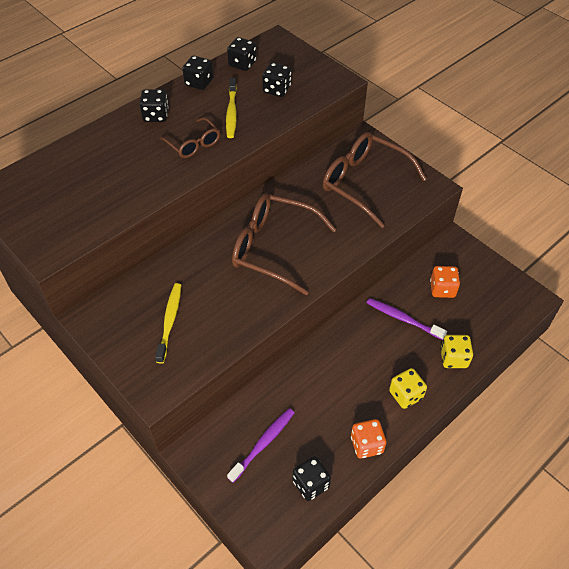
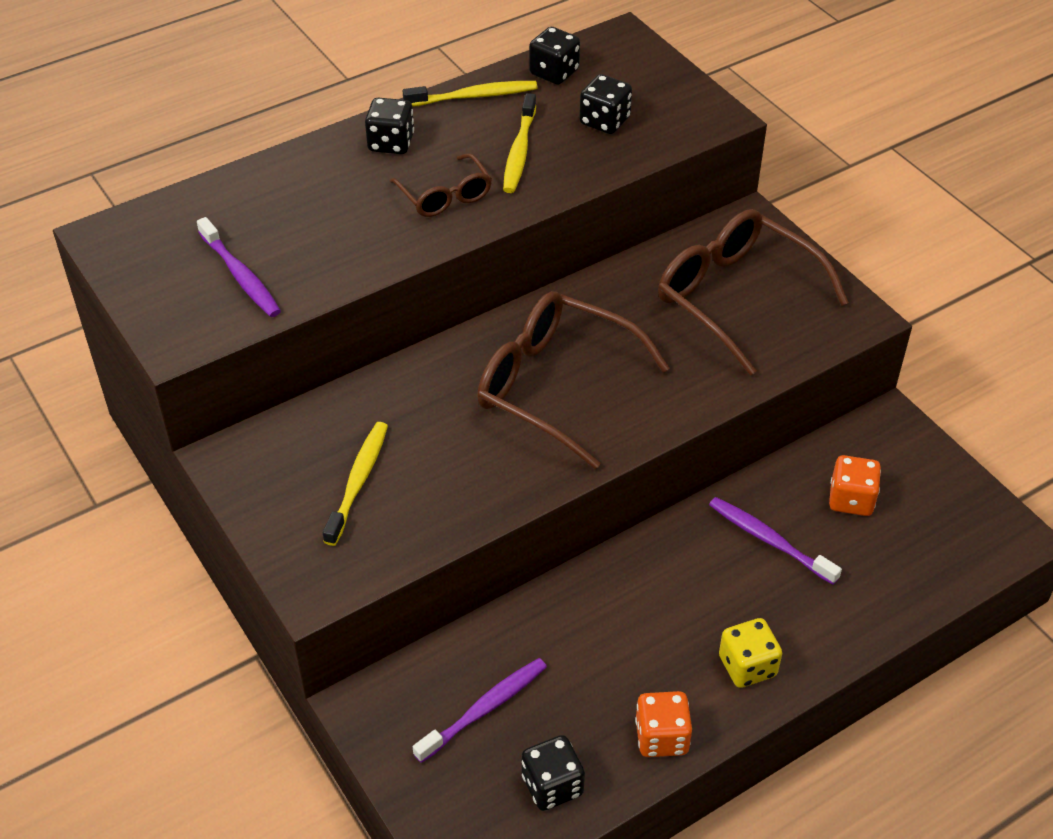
camera: 10 degrees right, 5 degrees down
black dice [182,56,213,90] -> yellow toothbrush [403,81,538,107]
yellow dice [440,335,473,368] -> none
none -> purple toothbrush [197,217,281,317]

